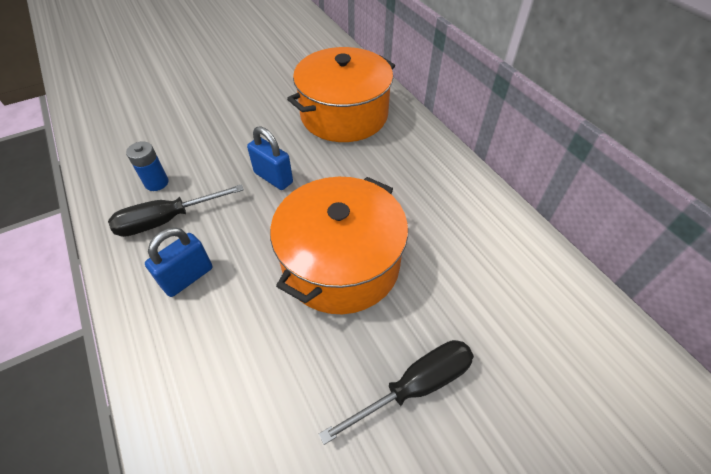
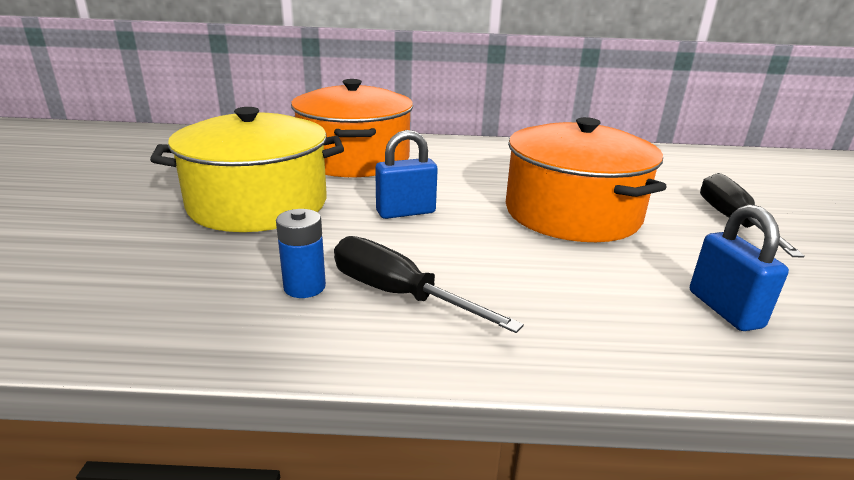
camera: 60 degrees left, 25 degrees down
black screwdriver [108,184,244,237] -> black screwdriver turned 120 degrees clockwise [334,236,524,333]
blue padlock [145,228,212,297] -> blue padlock moved to [690,205,789,331]
none -> yellow pot [150,107,344,232]

